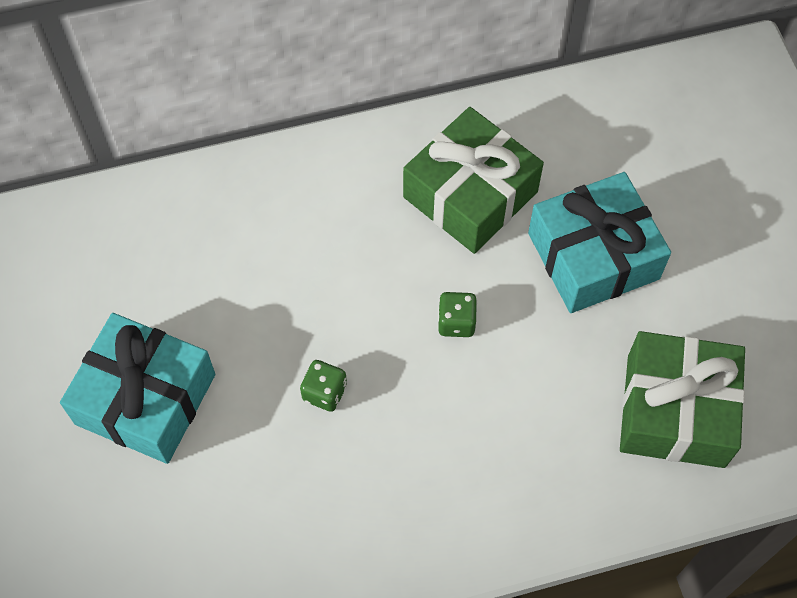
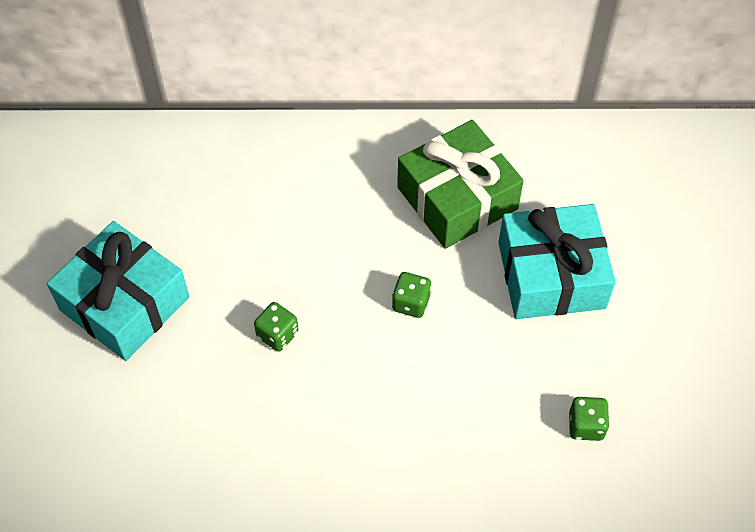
camera: 15 degrees right, 5 degrees down
green gift [620,331,745,468] -> green dice [569,397,610,441]

